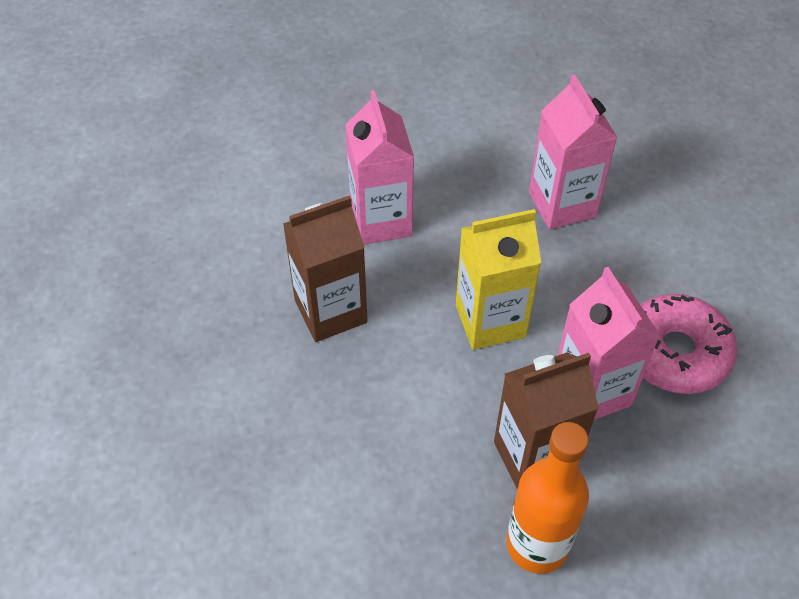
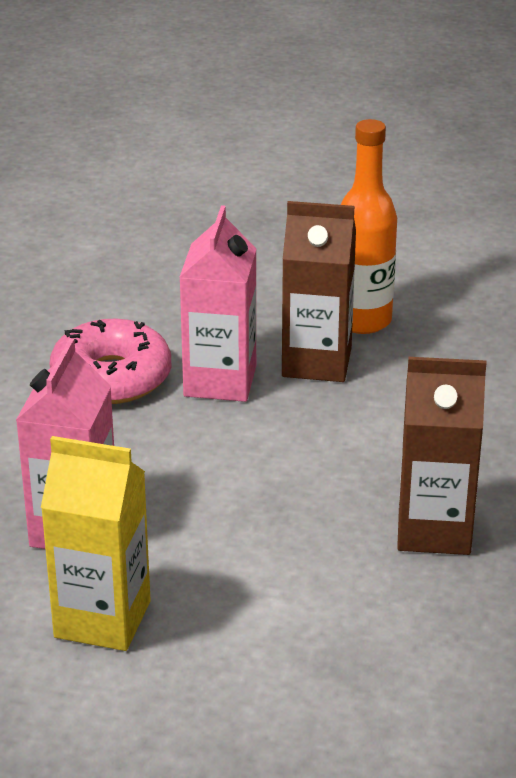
camera: 150 degrees left, 20 degrees down
pink carton [345,91,414,245] -> none
yellow carton [456,209,541,350] -> yellow carton moved to [41,436,151,651]

